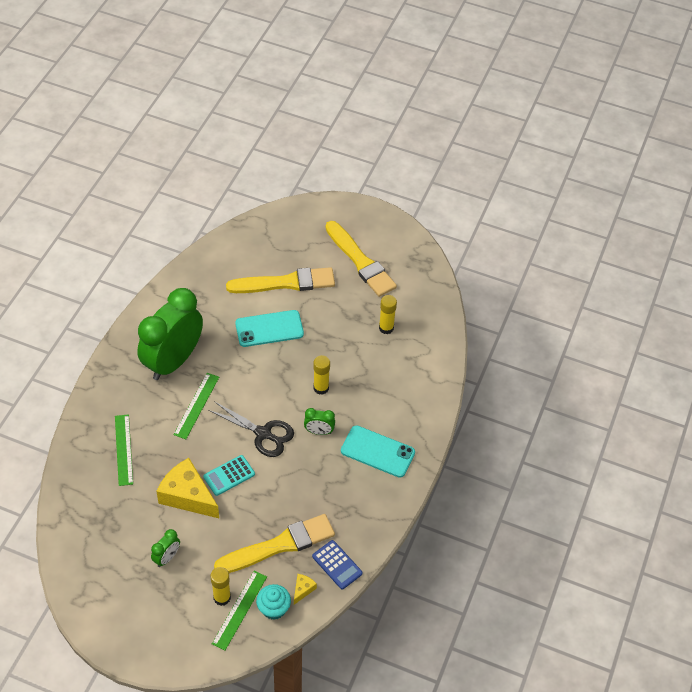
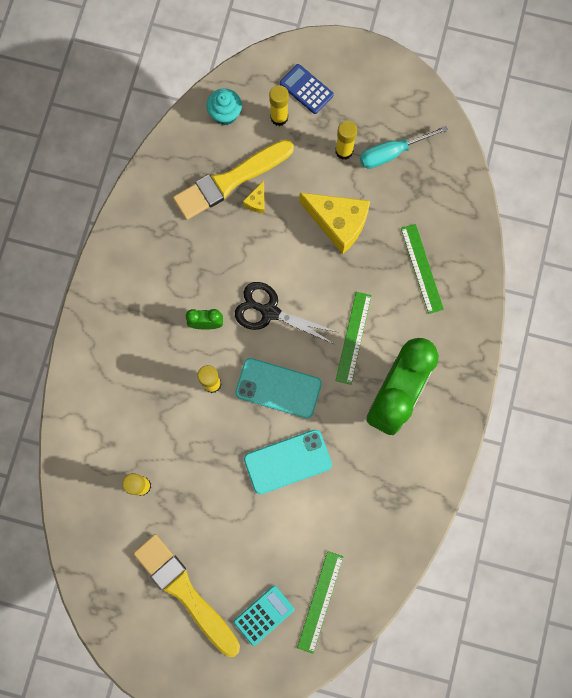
camera: 175 degrees right, 25 degrees up
green clock [151,529,180,567] -> yellow glue stick [335,120,357,160]
turquoise calculator [203,455,255,496] -> turquoise calculator moved to [234,586,294,646]
green ruler [212,571,267,650] -> green ruler moved to [297,551,343,654]
yellow brush [226,267,335,293] -> none
yellow cheese [294,574,317,605] -> yellow cheese moved to [243,181,265,213]
blue calculator [312,540,363,589] -> blue calculator moved to [280,64,334,114]
turquoise phone [341,425,415,478] -> turquoise phone moved to [235,358,322,418]
none -> turquoise screwdriver [360,125,448,169]

